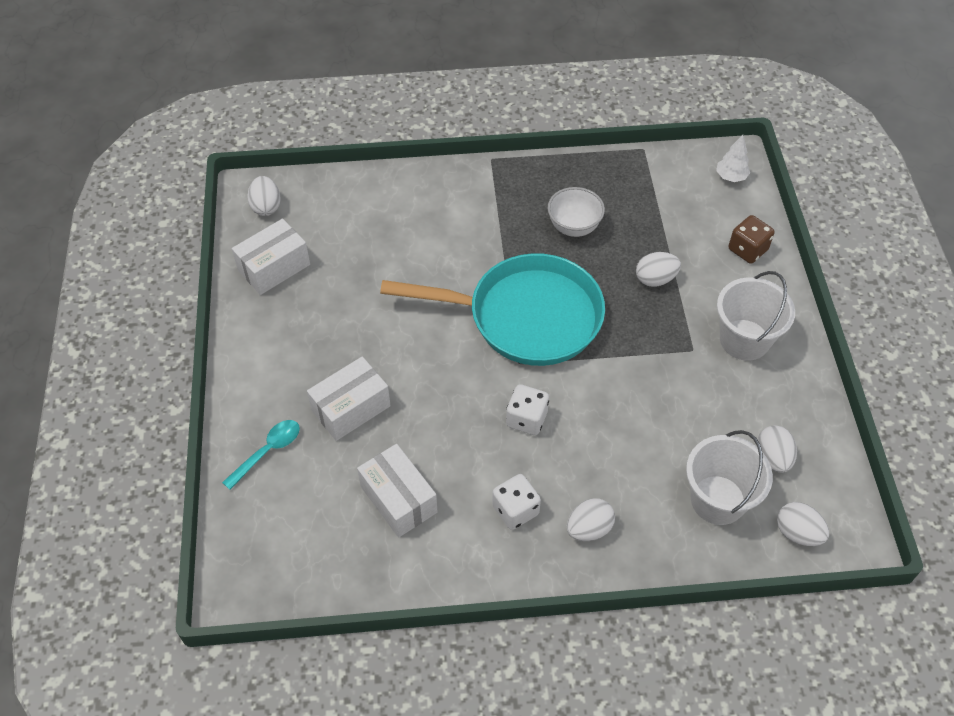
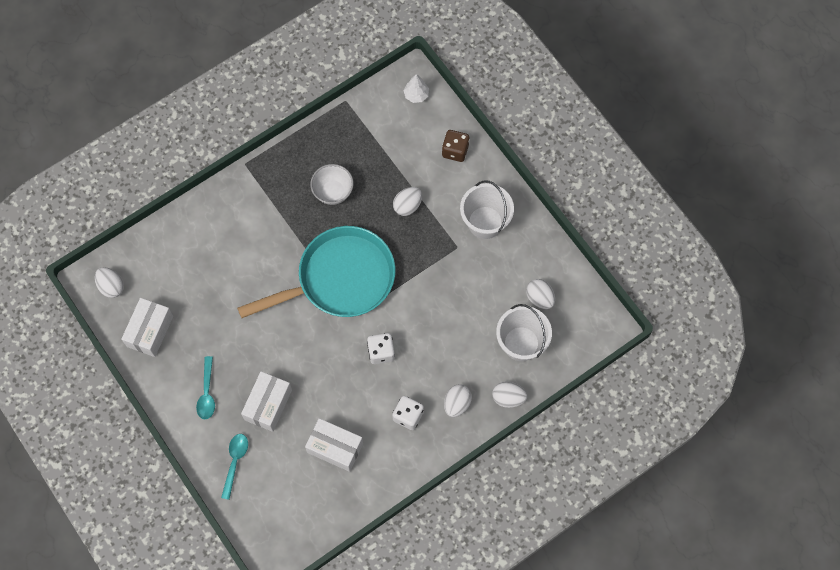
camera: 30 degrees left, 15 degrees up
white egg [777,502,829,546] -> white egg moved to [492,381,527,408]
none -> turquoise spoon [196,356,215,419]

